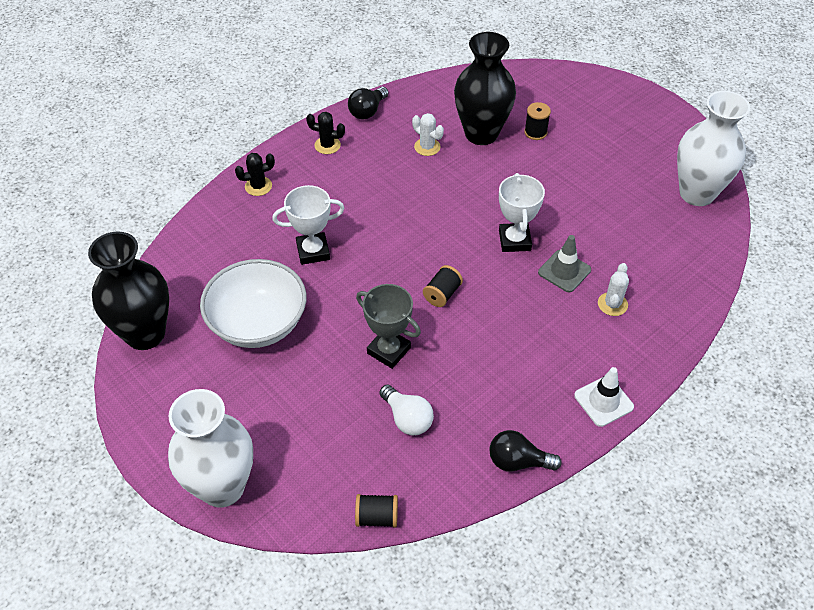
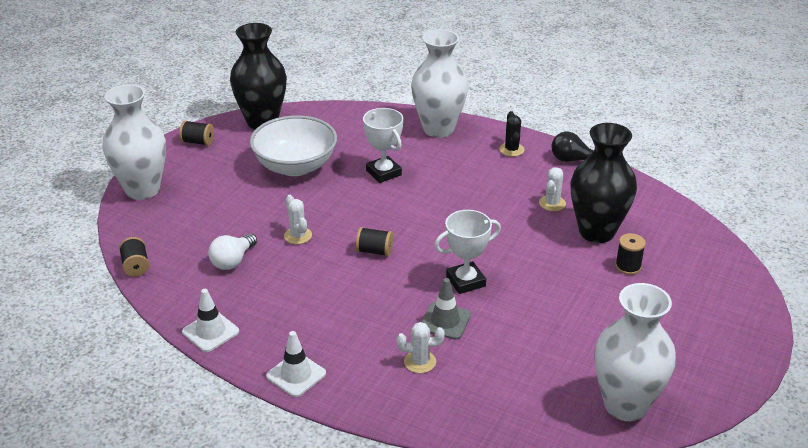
camera: 70 degrees right, 15 degrees down
black cactus [235,153,275,196] -> white vase [411,29,468,138]
grey trophy [356,284,421,369] -> white cactus [284,195,312,244]
black light bulb [489,430,562,472] -> white traffic cone [182,289,239,352]
none -> black spool [179,120,214,146]

